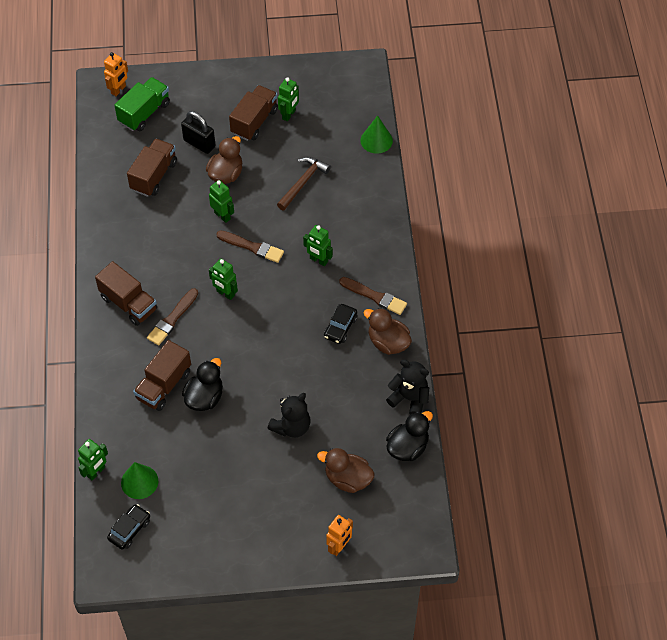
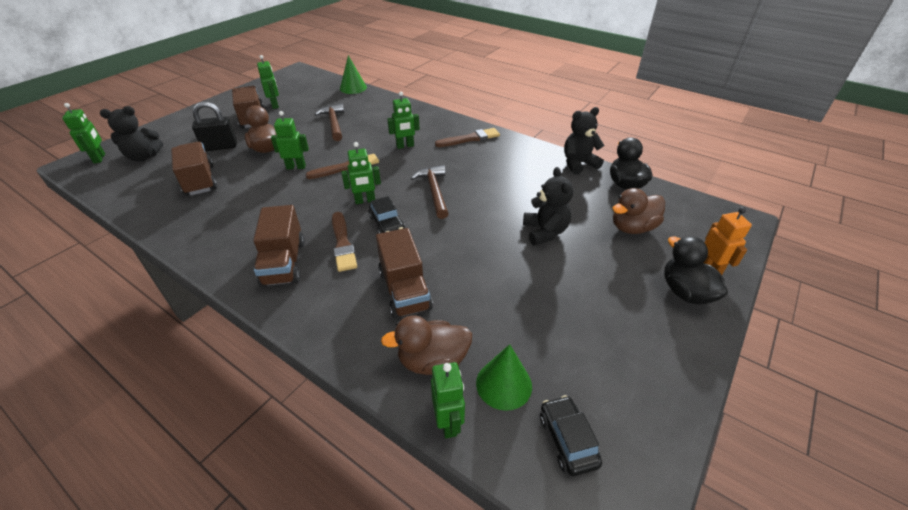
camera: 50 degrees left, 15 degrees down
brown truck [95,261,157,326] -> brown truck turned 90 degrees clockwise [253,205,305,287]
orange robot [104,52,128,96] -> green robot [62,103,105,163]
green truck [114,77,170,131] -> black teddy bear [100,106,163,162]
black duck [182,358,223,411] -> black duck moved to [664,236,728,304]
black car [324,304,357,344] -> black car moved to [368,196,405,234]
brown duck [364,308,412,355] -> brown duck moved to [381,315,472,375]
none -> brown hammer [411,165,449,219]

